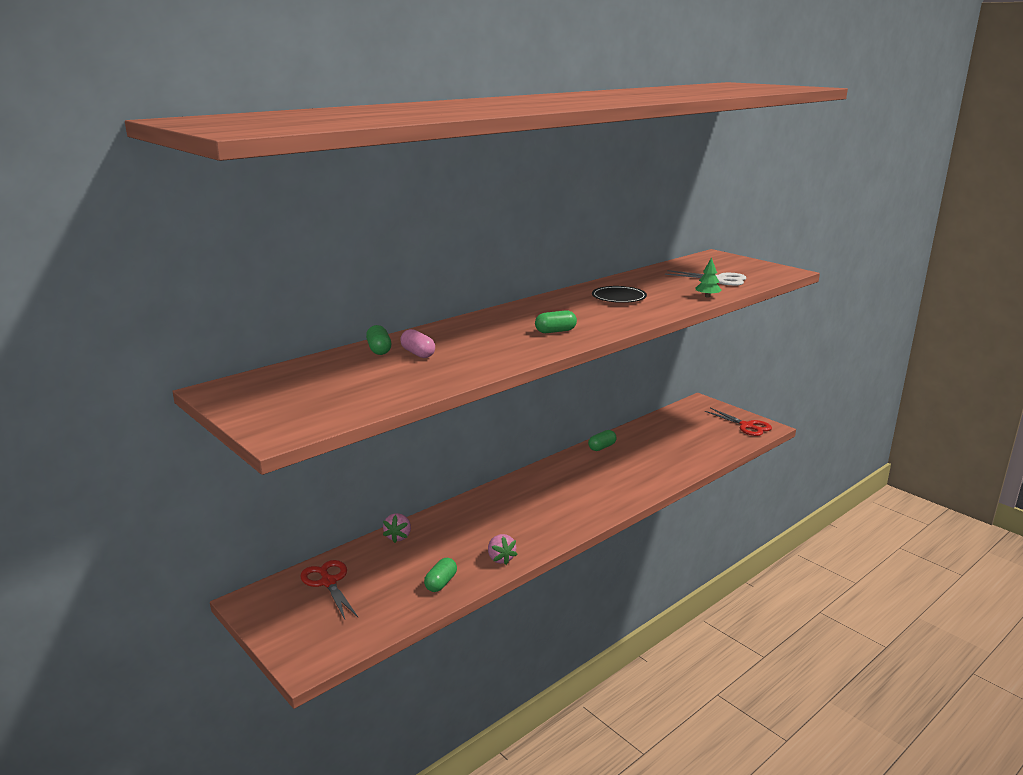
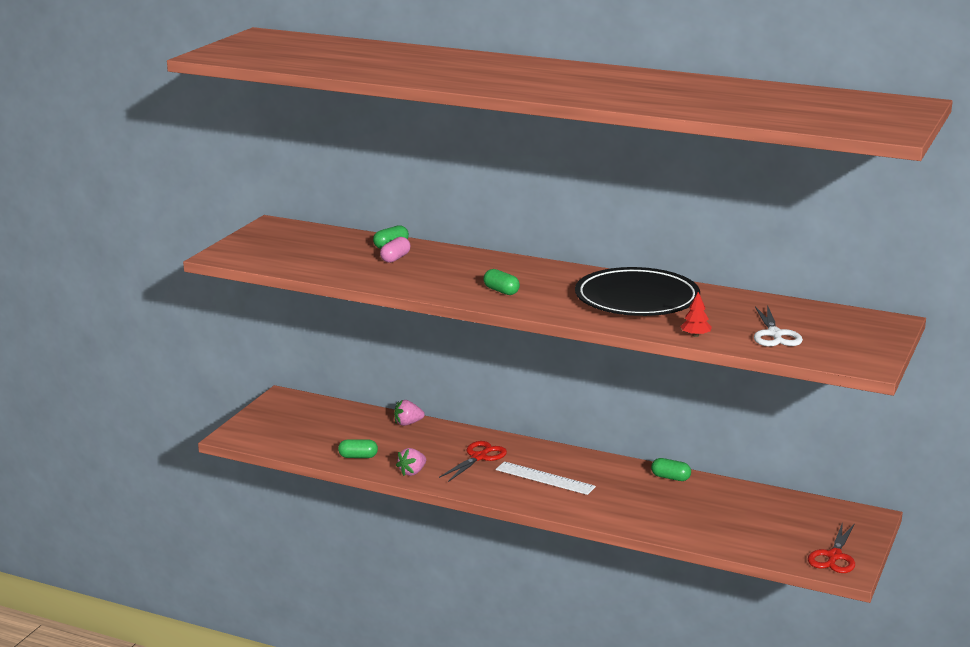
camera: 65 degrees right, 0 degrees up
red scissors [300,560,358,619] -> red scissors moved to [439,441,507,482]
black plate [592,286,647,303] -> black plate [575,267,700,316], size x2.02
green tree [696,257,722,298] -> red tree [680,292,712,337]
none -> white ruler [496,461,596,495]

